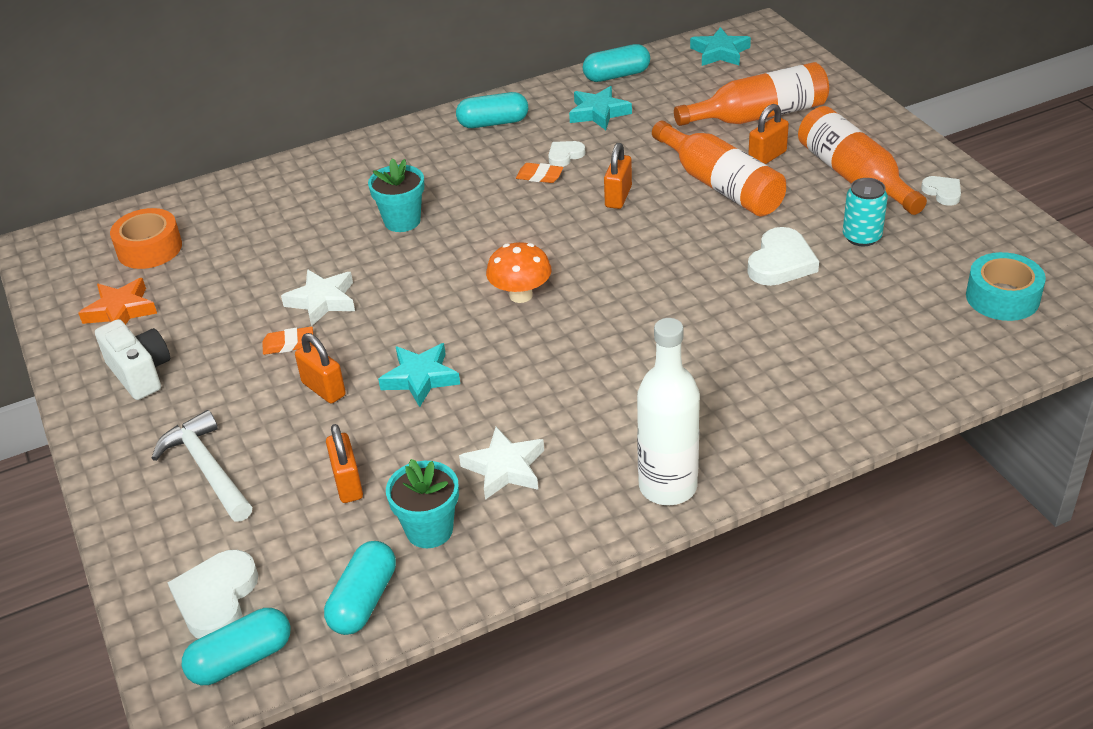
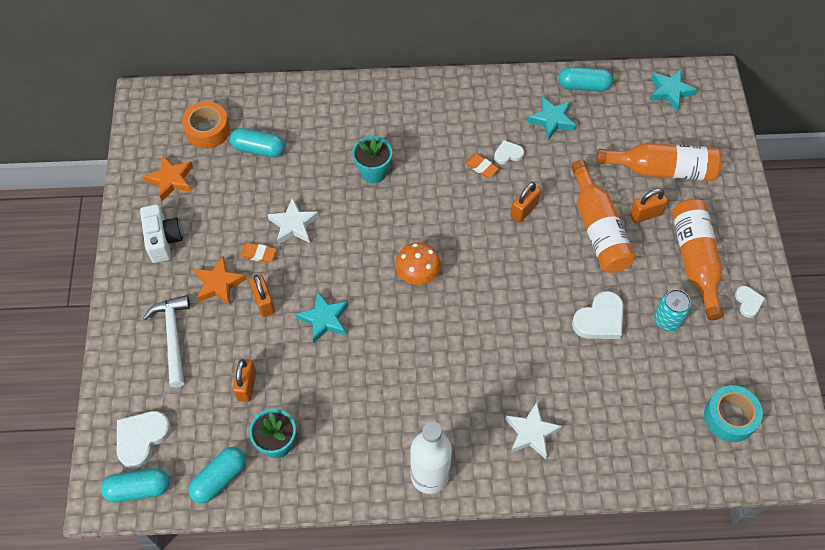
camera: 20 degrees right, 20 degrees up
turquoise capsule [456,92,528,128] -> turquoise capsule moved to [230,128,285,158]
white star [459,427,544,500] -> white star moved to [505,402,562,459]
none -> orange star [194,256,247,305]

